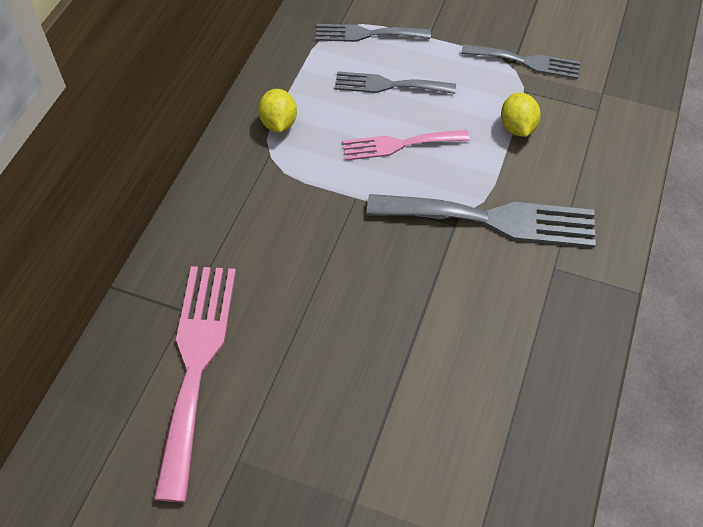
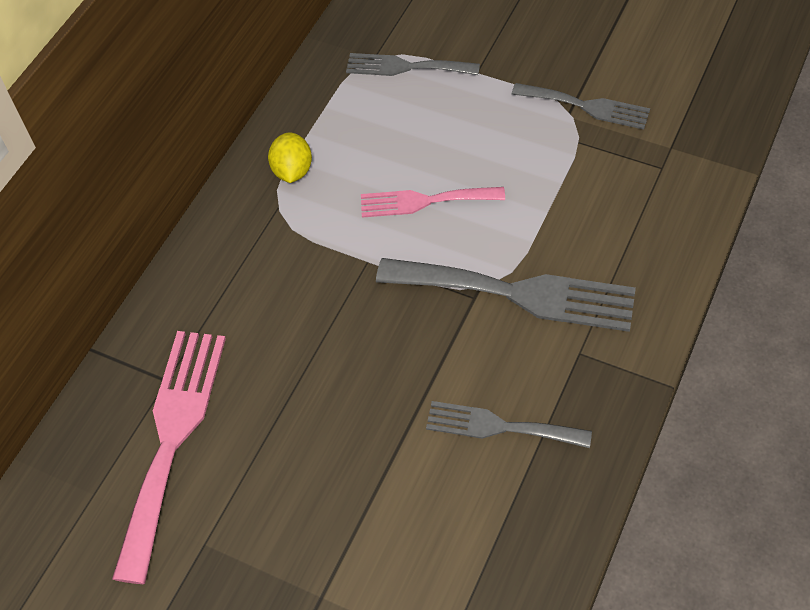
camera: 10 degrees right, 0 degrees up
grey fork [335,71,456,94] -> grey fork moved to [426,401,592,448]
yellow lemon [501,93,541,137] -> none

